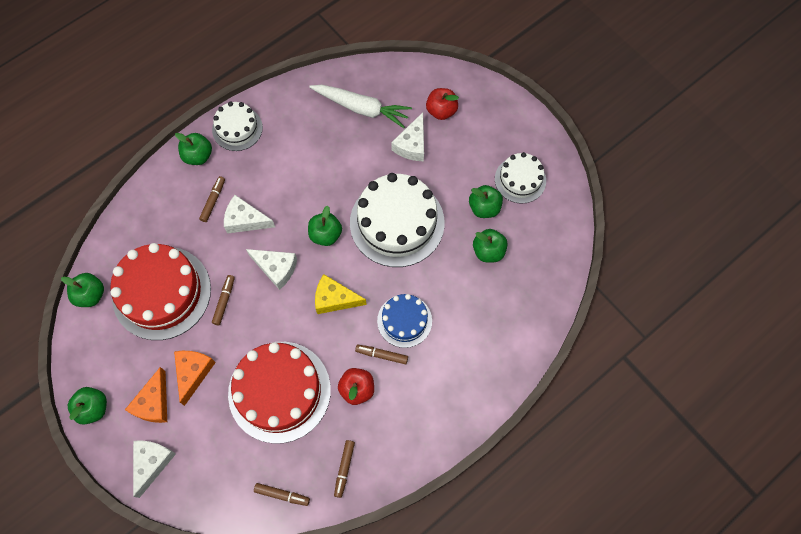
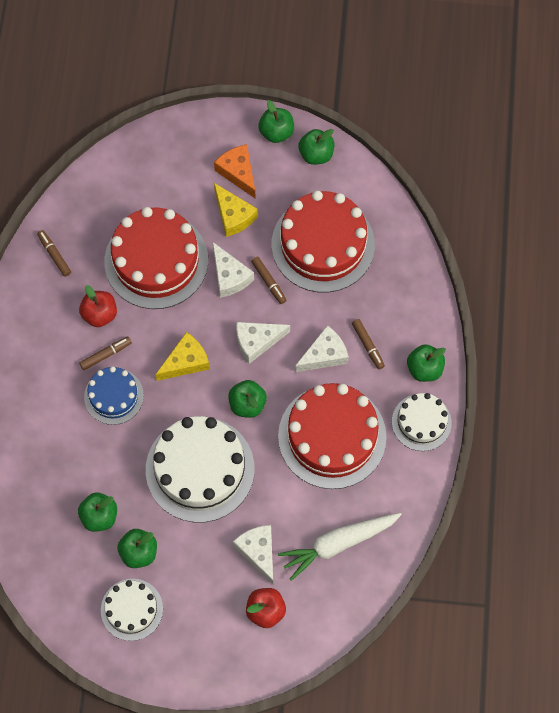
camera: 135 degrees right, 0 degrees up
green apple [61,273,104,307] -> green apple moved to [298,129,334,165]
white cheese [133,440,176,498] -> white cheese moved to [213,242,254,298]
orange cheese [174,351,216,406] -> yellow cheese [214,183,258,237]
brown marker [254,483,310,506] -> none
none -> red cake [278,383,386,489]

